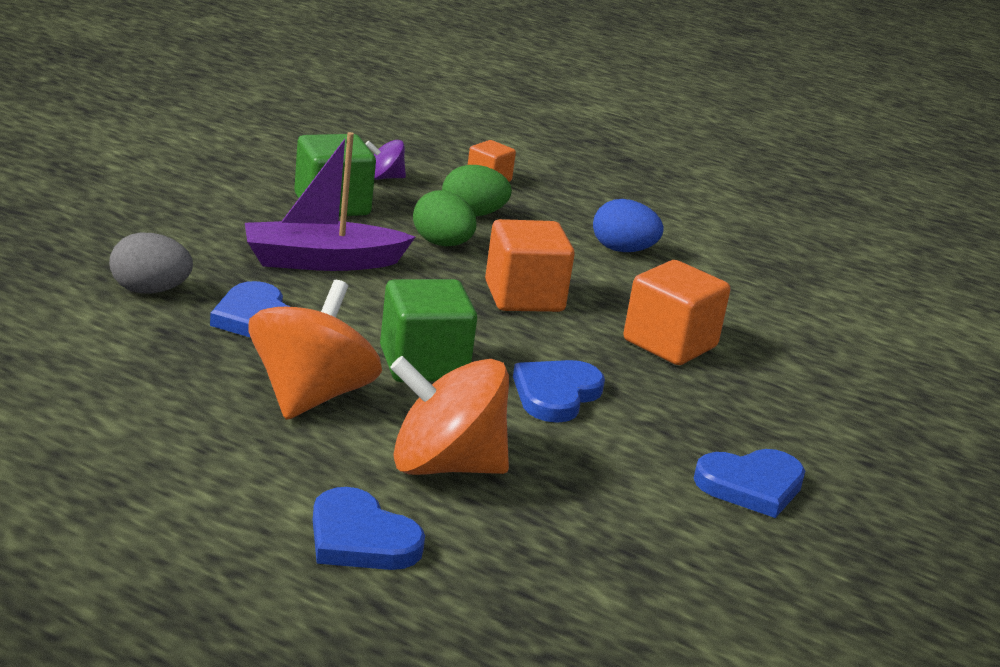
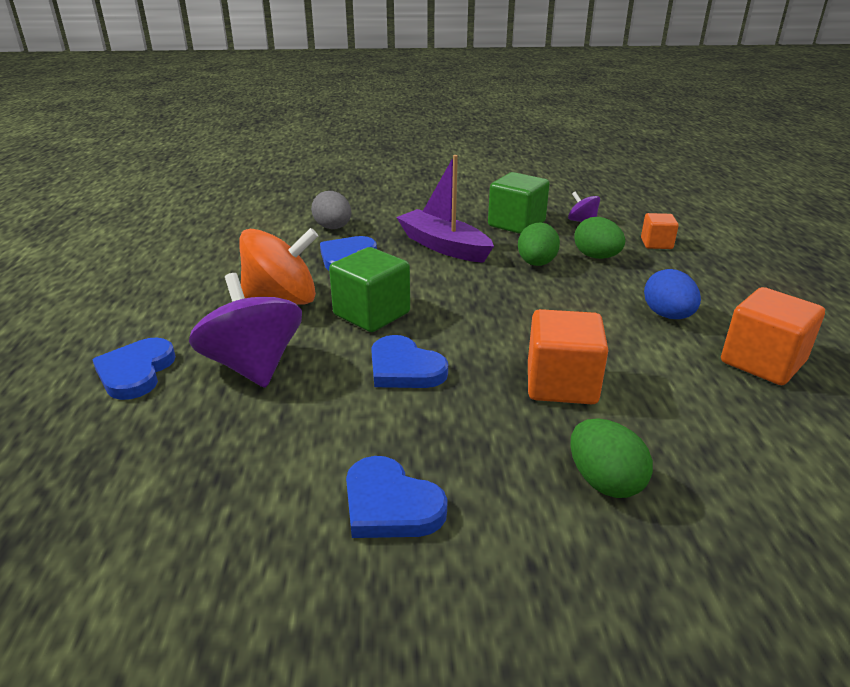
camera: 60 degrees right, 5 degrees up
orange spinning top [390,356,509,475] -> purple spinning top [189,273,302,388]
orange cube [485,219,575,312] -> orange cube moved to [721,287,825,385]
blue heart [513,360,605,423] -> blue heart turned 135 degrees counterclockwise [371,335,448,388]
none -> green egg [571,419,653,498]

